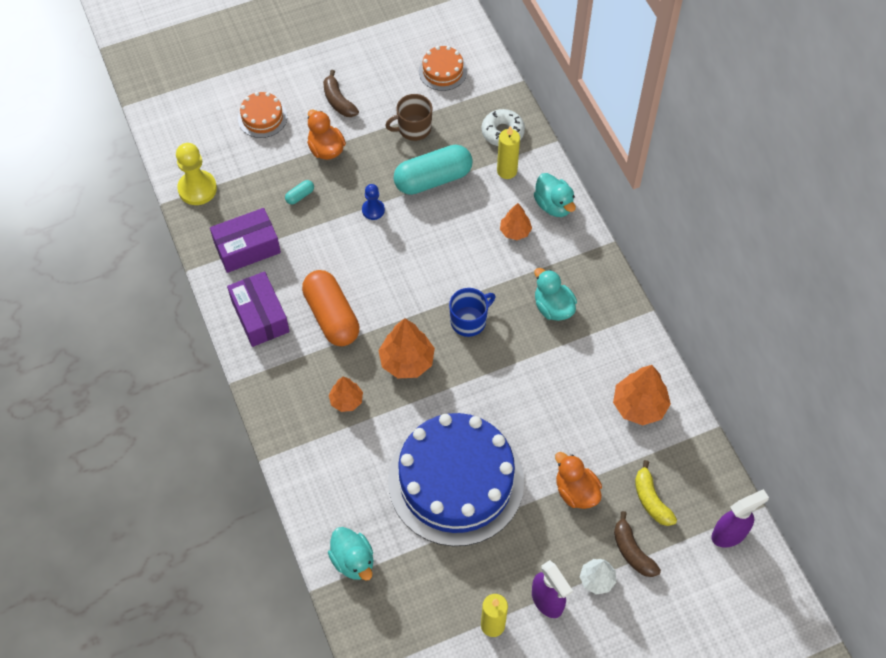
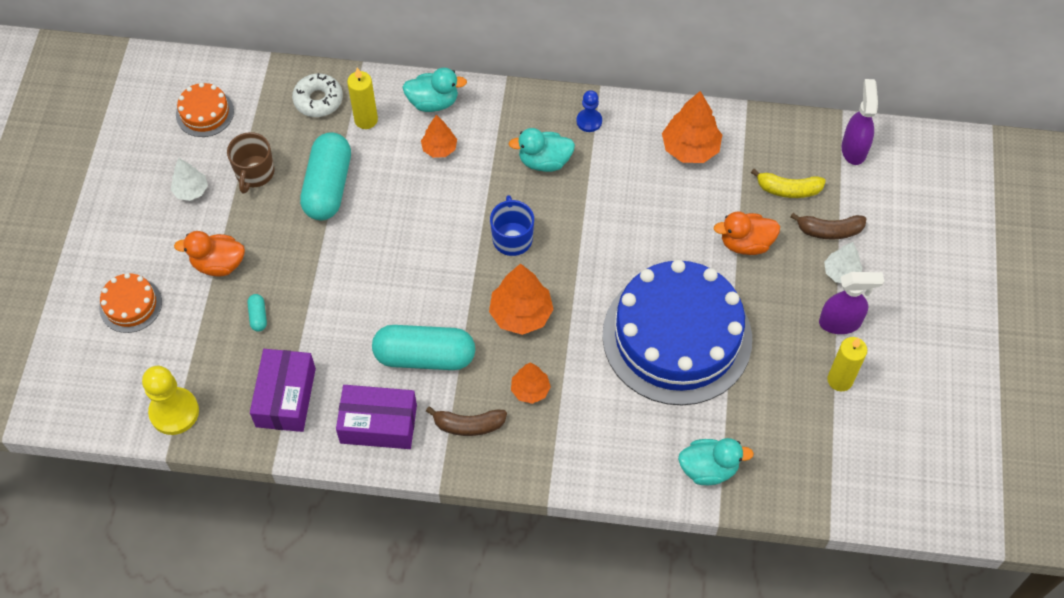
camera: 60 degrees left, 0 degrees up
orange capsule [302,270,359,346] -> turquoise capsule [372,325,475,370]
brown banana [323,70,359,117] -> brown banana moved to [426,407,507,436]
blue pawn [362,184,385,220] -> blue pawn moved to [576,90,602,132]
none -> white tree [171,158,208,201]

